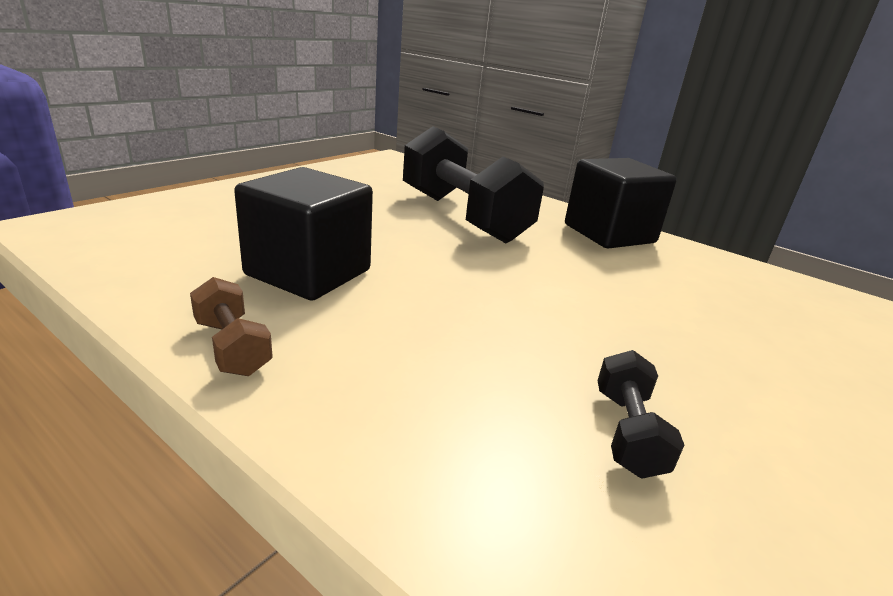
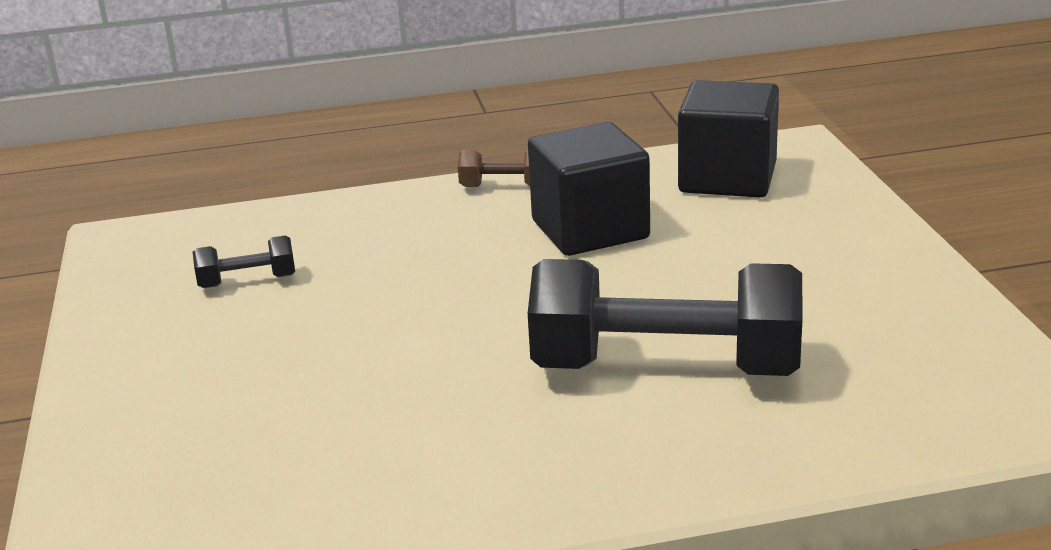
camera: 135 degrees right, 0 degrees up
black cube [565,158,677,249] -> black cube moved to [678,80,779,198]
black dumbbell [597,350,684,479] -> black dumbbell turned 60 degrees counterclockwise [193,235,295,288]

